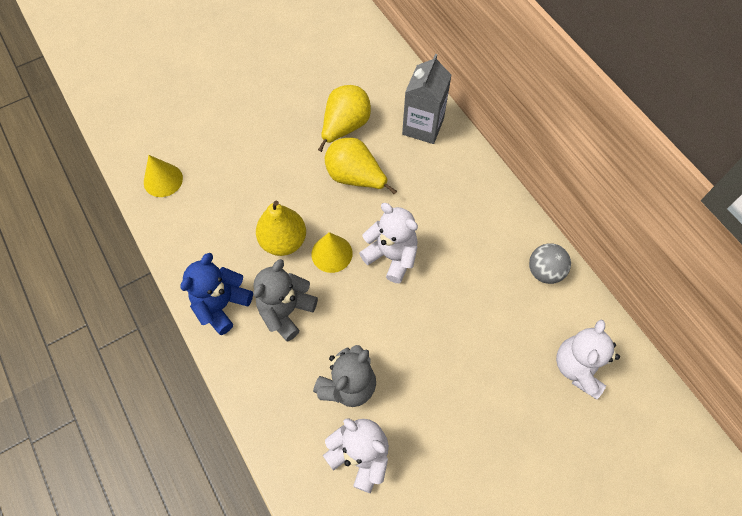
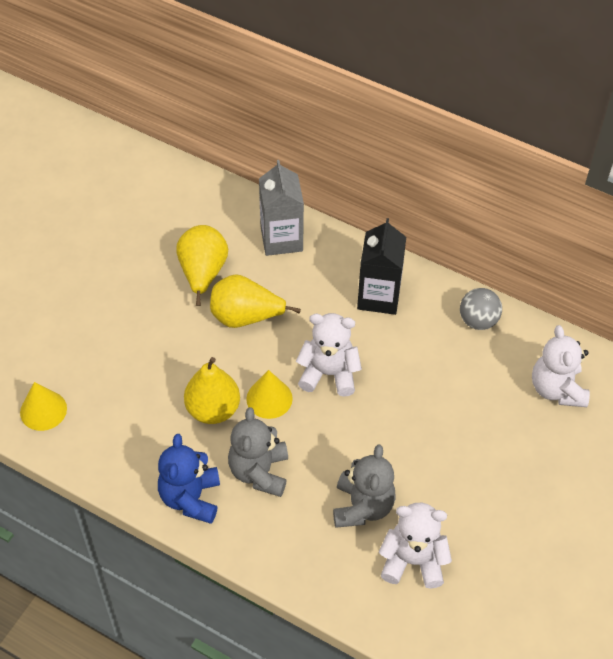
camera: 30 degrees left, 10 degrees down
none -> black carton [357,218,406,315]

